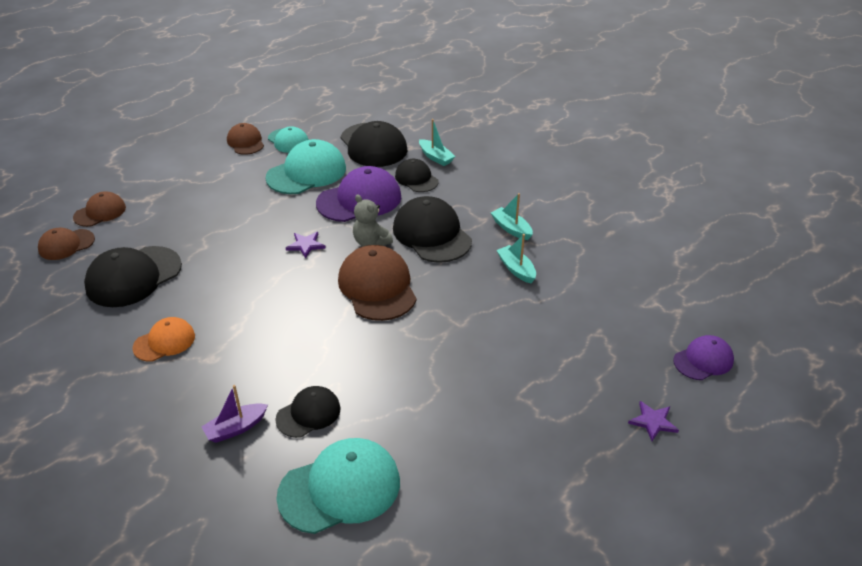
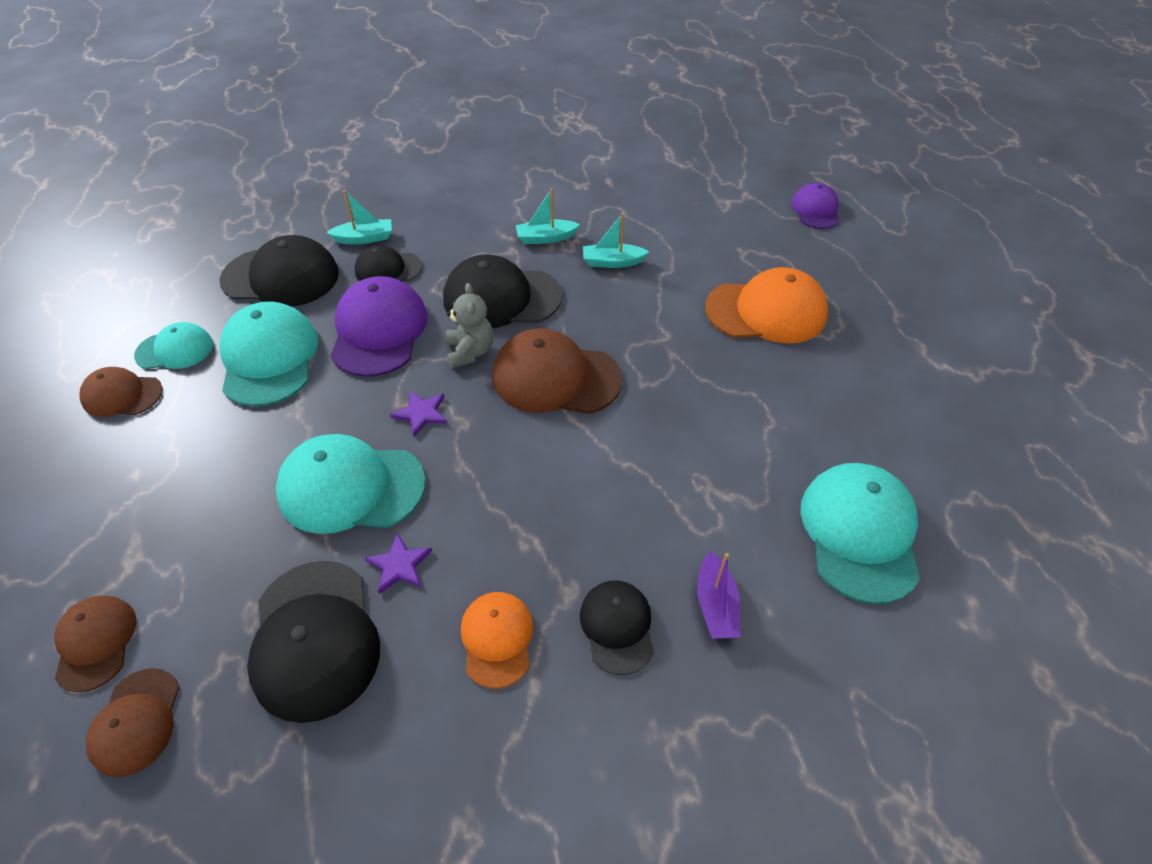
camera: 60 degrees left, 10 degrees up
black cap [275,386,341,438] -> black cap moved to [580,580,654,675]
grey teddy bear [353,194,393,247] -> grey teddy bear turned 90 degrees counterclockwise [445,283,493,369]
purple star [628,401,679,441] -> purple star moved to [365,533,432,594]
none -> turquoise cap [276,434,425,534]
none -> orange cap [705,267,828,344]

